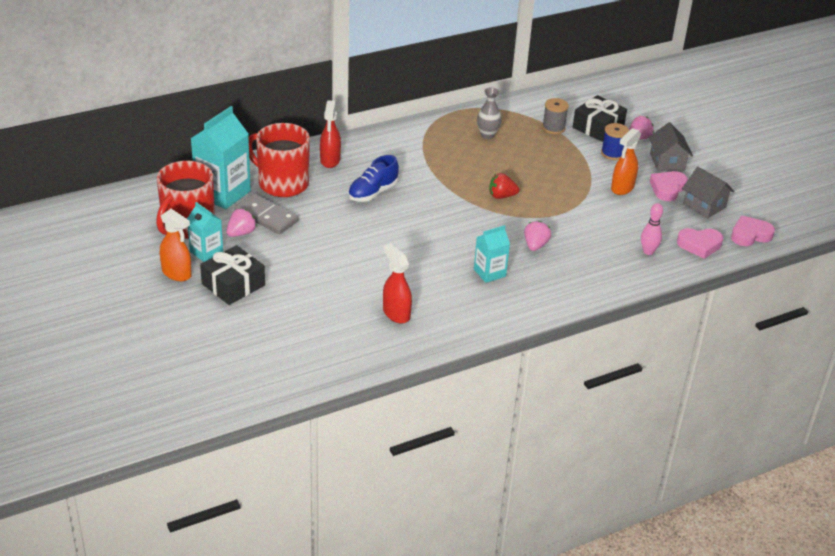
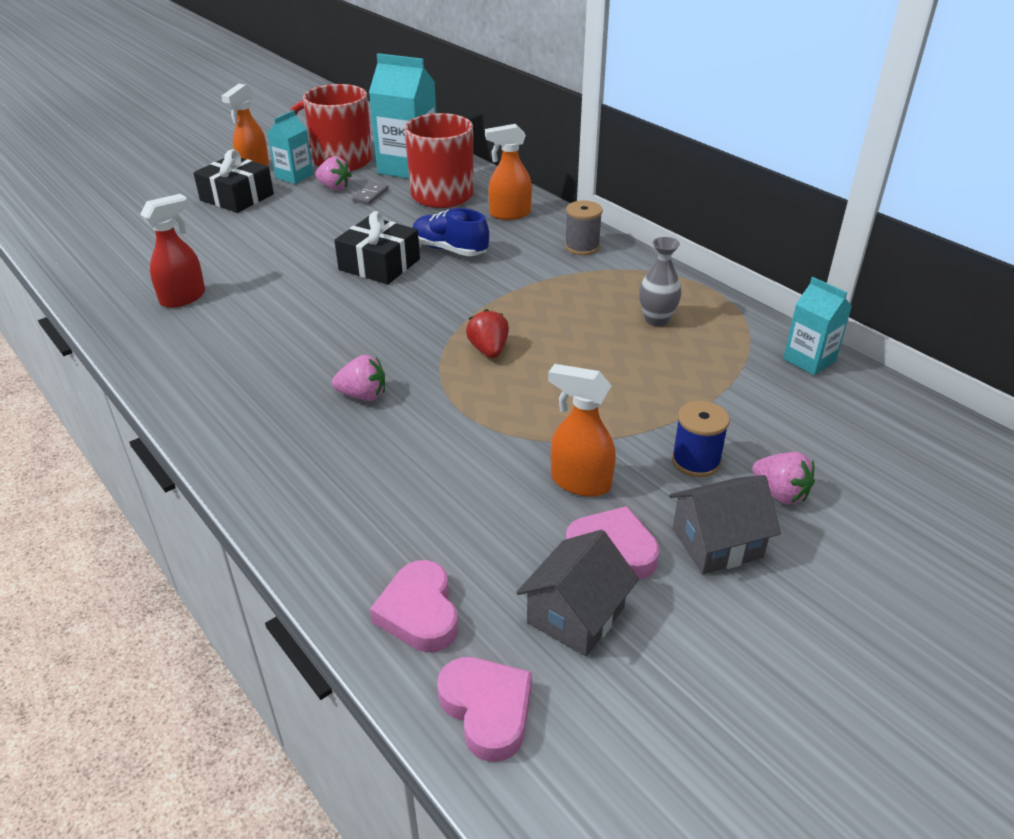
camera: 80 degrees right, 0 degrees up
grey domino [234,194,299,234] -> grey domino [352,182,389,205], size x0.53
red spray bottle [320,100,341,168] -> orange spray bottle [485,124,532,220]
turquoise carton [474,225,510,283] -> turquoise carton moved to [783,277,852,375]
grey spool [542,98,569,134] -> grey spool moved to [565,200,603,255]
black gift [573,95,627,142] -> black gift moved to [334,211,420,284]
pink bowling pin [641,203,663,255] -> none

